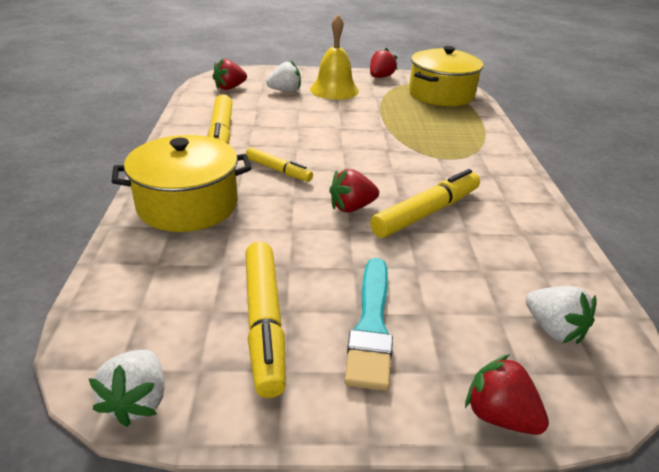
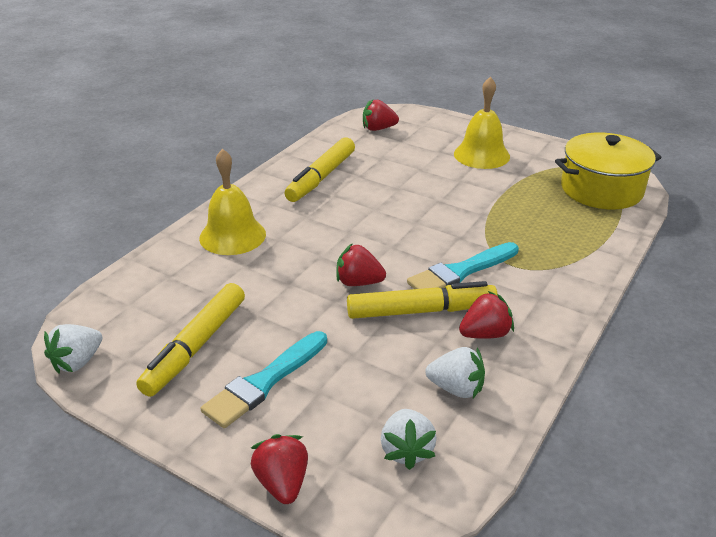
camera: 35 degrees right, 0 degrees up
yellow pot [112,135,251,232] -> yellow bell [199,149,266,255]
yellow marker [246,147,313,182] -> none
white strawberry [266,61,301,92] -> white strawberry moved to [425,347,485,398]
red strawberry [370,48,397,78] -> red strawberry moved to [459,291,514,339]
none -> turquoise brush [407,242,519,289]

